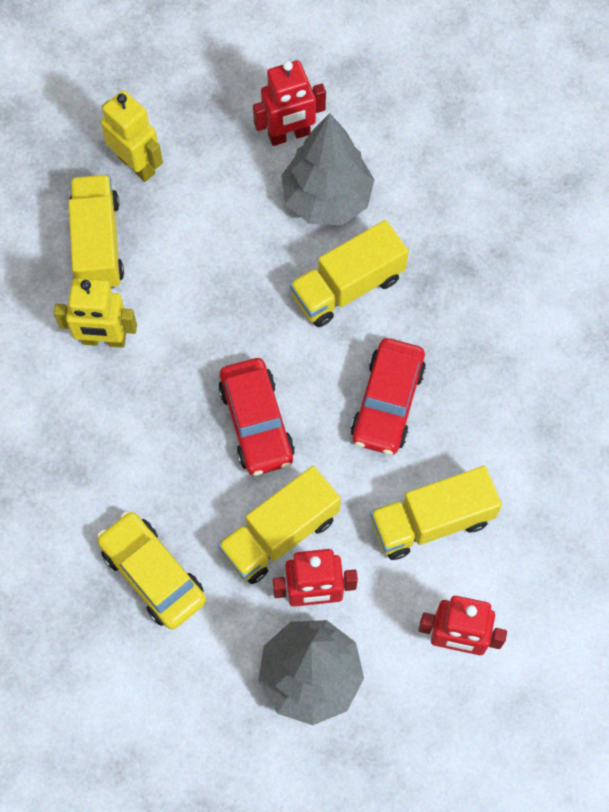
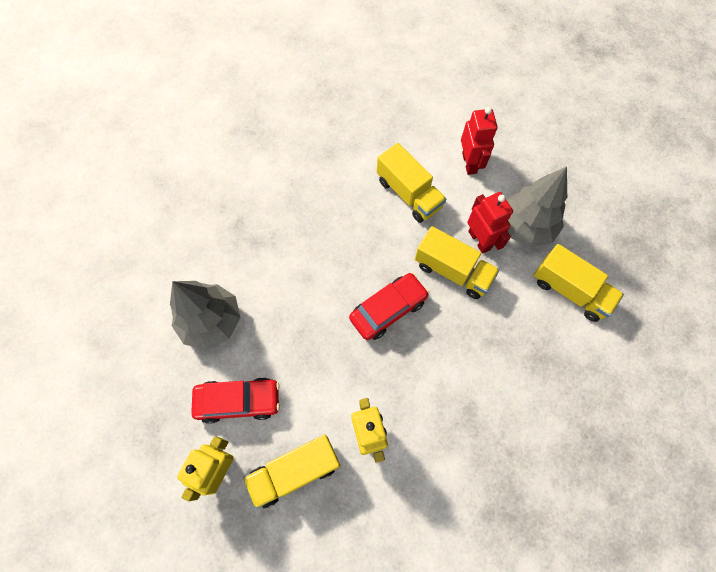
camera: 110 degrees left, 0 degrees up
yellow car [97,511,206,629] -> none
red robot [253,61,326,146] -> none
yellow truck [290,220,409,327] -> yellow truck moved to [534,244,624,322]
red car [351,338,426,455] -> red car moved to [191,377,280,424]

